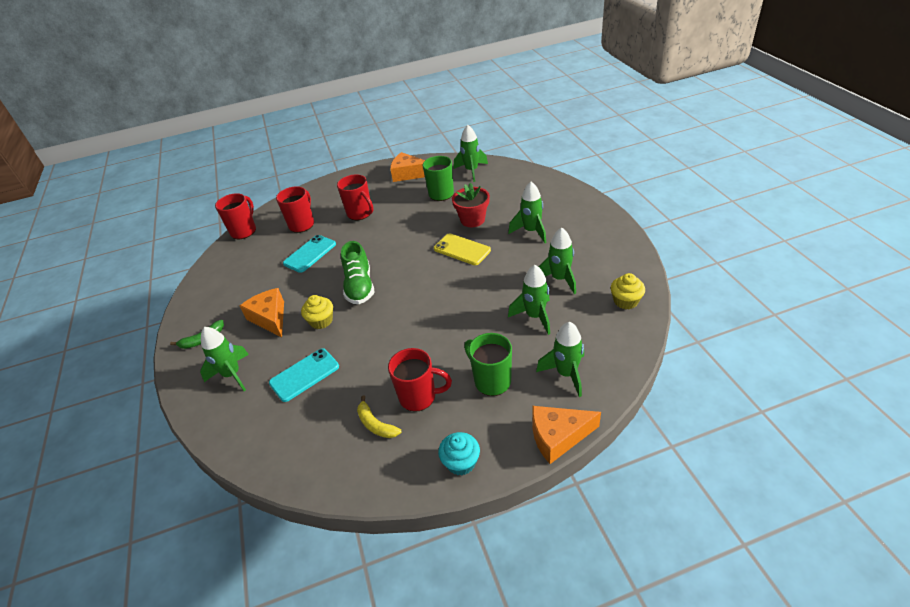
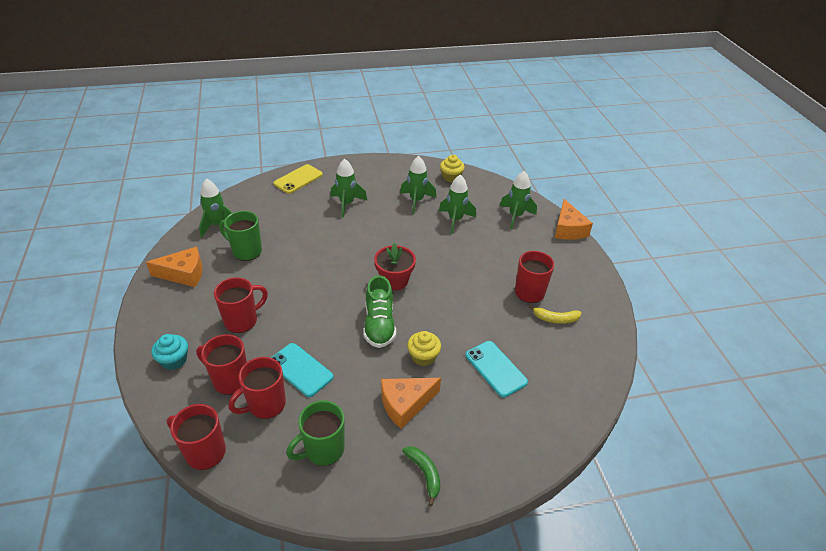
camera: 90 degrees left, 0 degrees up
green rocket [200,327,249,391] -> none
green shoe [341,241,374,304] -> green shoe turned 90 degrees clockwise [363,275,396,348]
yellow banana [357,395,401,438] -> yellow banana turned 45 degrees clockwise [529,305,581,324]
orange cheese [390,152,425,182] -> orange cheese turned 120 degrees counterclockwise [146,247,203,287]
yellow phone [434,233,491,265] -> yellow phone moved to [274,164,323,194]
turquoise cupcake [438,432,480,476] -> turquoise cupcake moved to [151,334,188,370]
red flower pot [452,182,490,227] -> red flower pot moved to [374,243,416,290]
green mug [464,333,512,396] -> green mug moved to [286,400,344,466]
none -> red mug [229,357,286,419]

